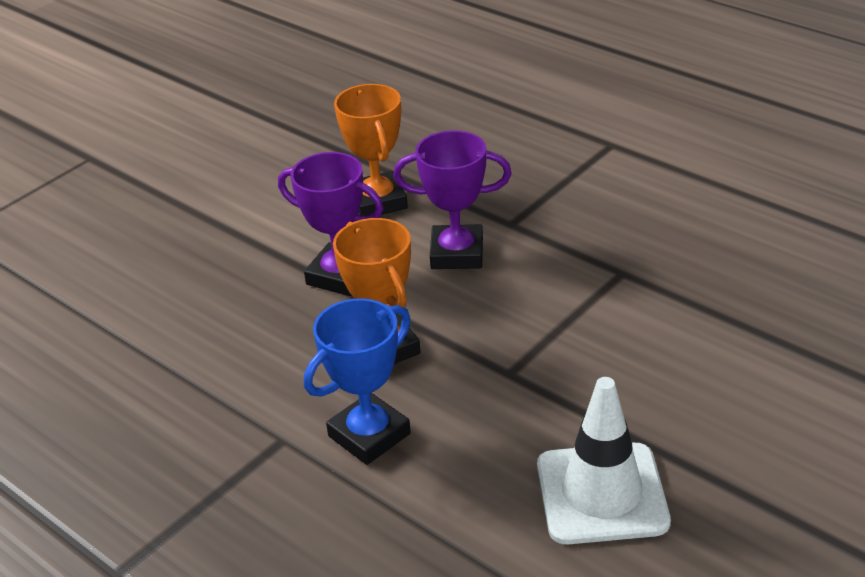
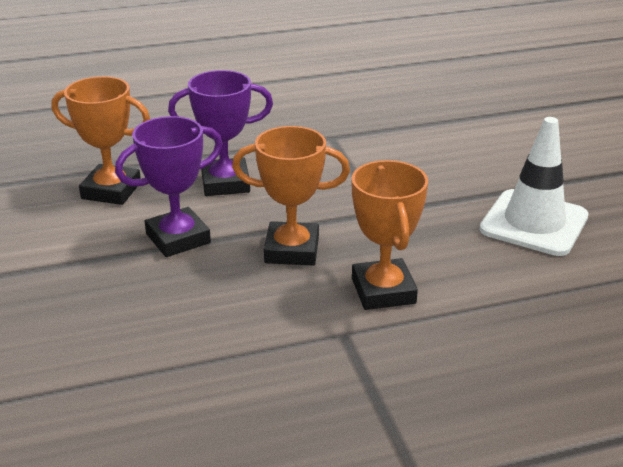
camera: 60 degrees left, 5 degrees down
blue trophy [304,298,411,465] -> orange trophy [351,160,428,310]
purple trophy [393,130,512,269] -> purple trophy turned 45 degrees clockwise [168,70,273,196]

